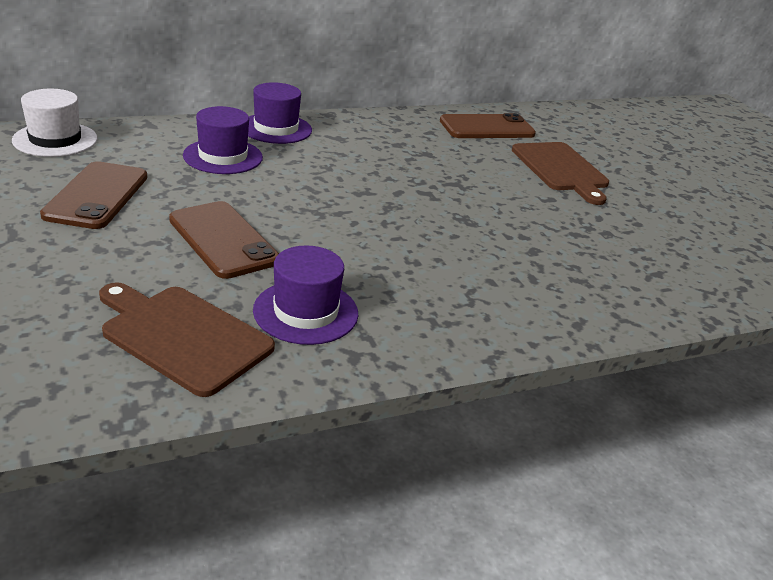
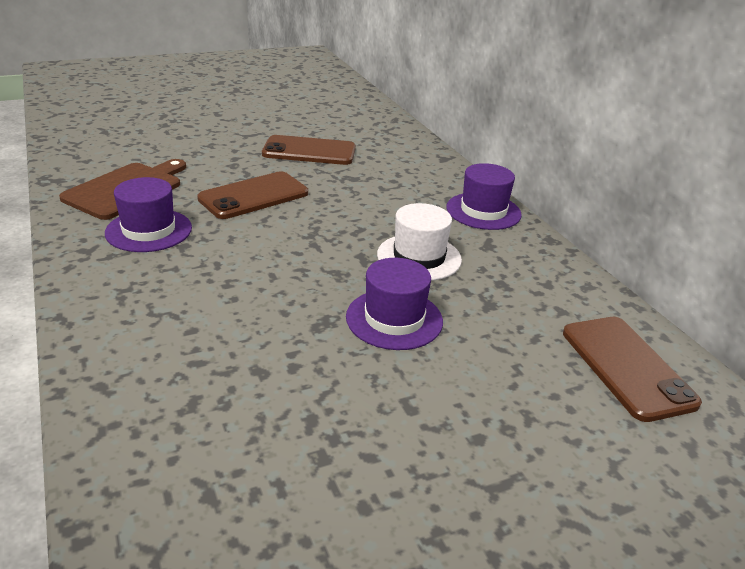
camera: 90 degrees right, 0 degrees up
white hat [12,89,98,157] -> white hat moved to [377,203,462,281]
purple hat [183,106,263,174] -> purple hat moved to [346,258,443,350]
brown cutting board [512,142,609,205] -> none

